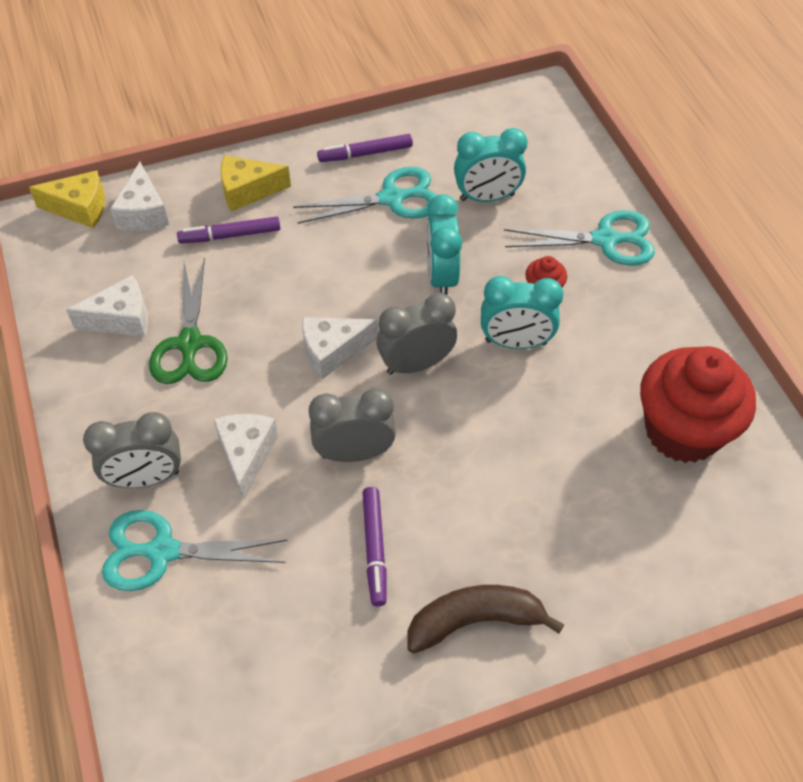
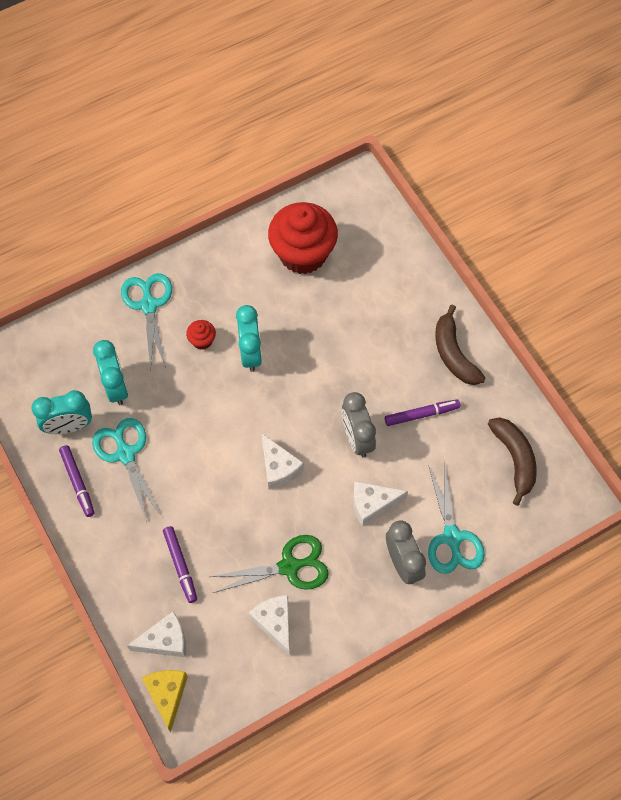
camera: 100 degrees left, 10 degrees up
yellow cheese [221,155,291,212] -> none
grey clock [377,293,457,375] -> none
turquoise clock [427,194,462,295] -> turquoise clock moved to [32,390,92,434]
none -> brown banana [488,418,537,506]

